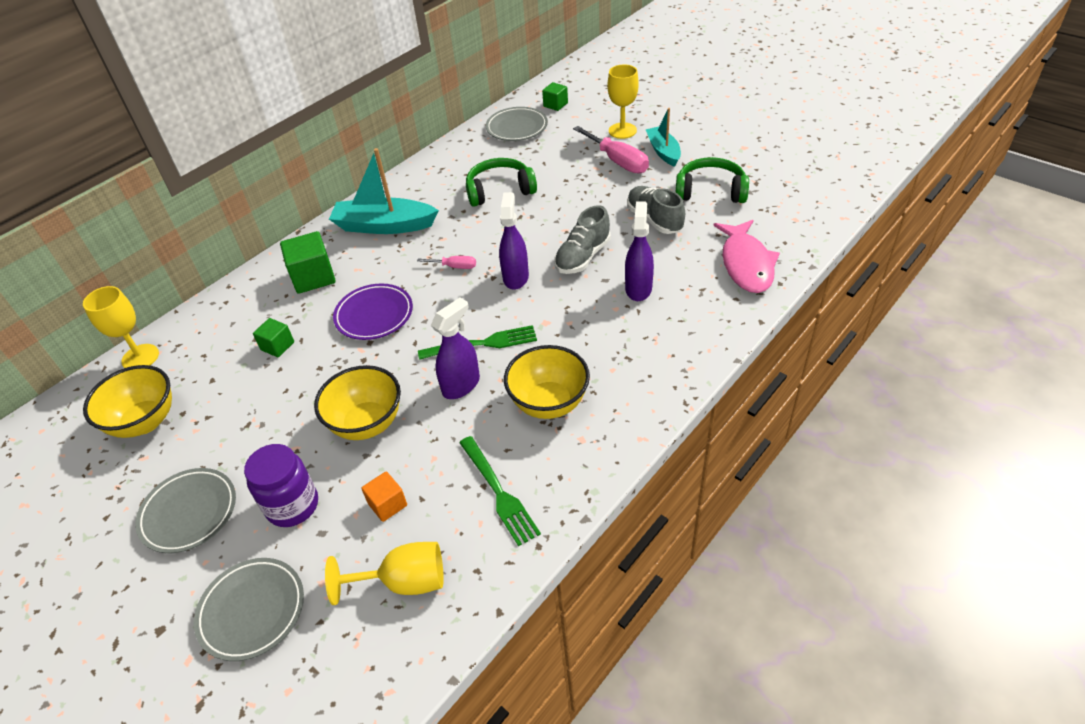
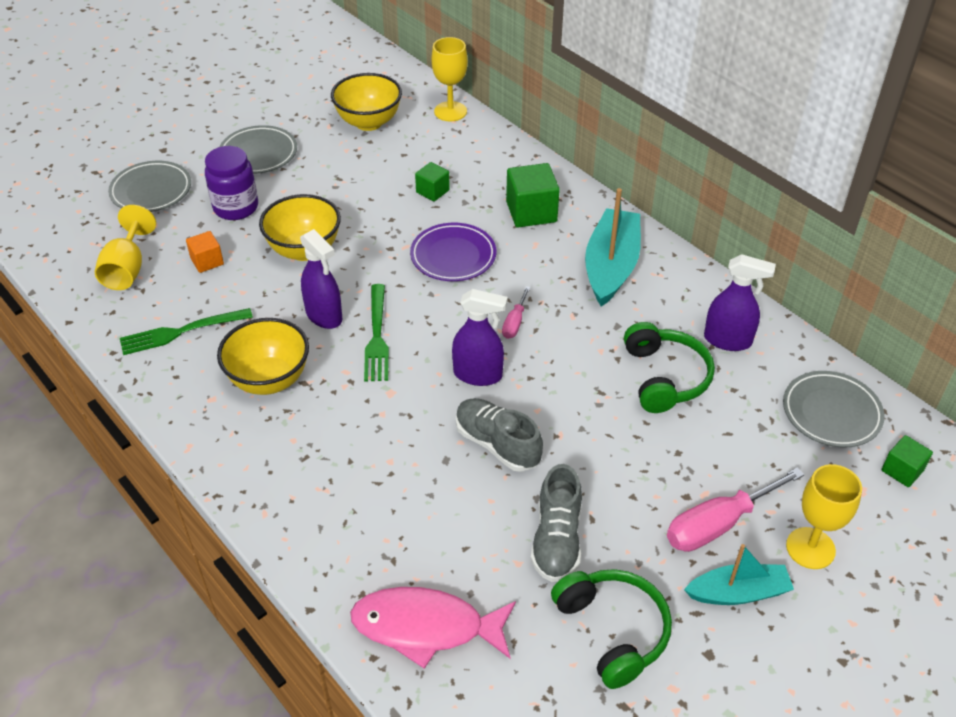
camera: 95 degrees right, 0 degrees up
purple spray bottle [625,201,654,301] -> purple spray bottle moved to [704,254,776,351]
grey shoe [627,186,685,234] -> grey shoe turned 120 degrees clockwise [531,464,582,582]
green headphones [676,157,749,203] -> green headphones turned 45 degrees counterclockwise [551,569,672,689]

